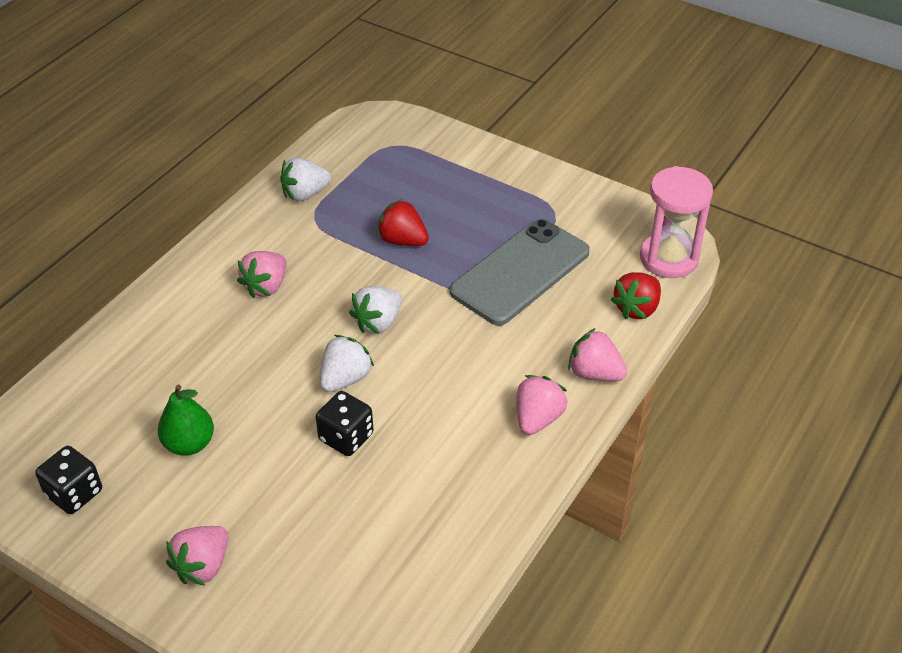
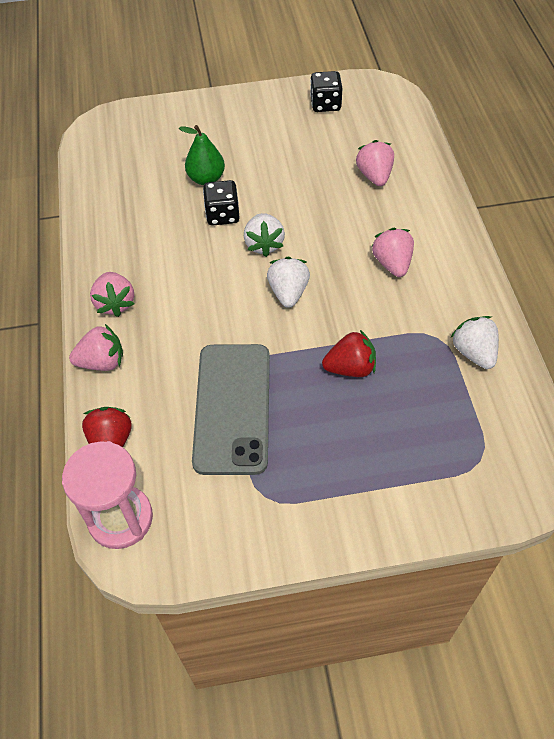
camera: 140 degrees right, 10 degrees up
green pear [158,385,214,456] -> green pear moved to [179,125,225,185]
pink strawberry [166,526,228,586] -> pink strawberry moved to [356,140,394,186]
white strawberry [280,157,331,201] -> white strawberry turned 45 degrees counterclockwise [450,316,499,369]

